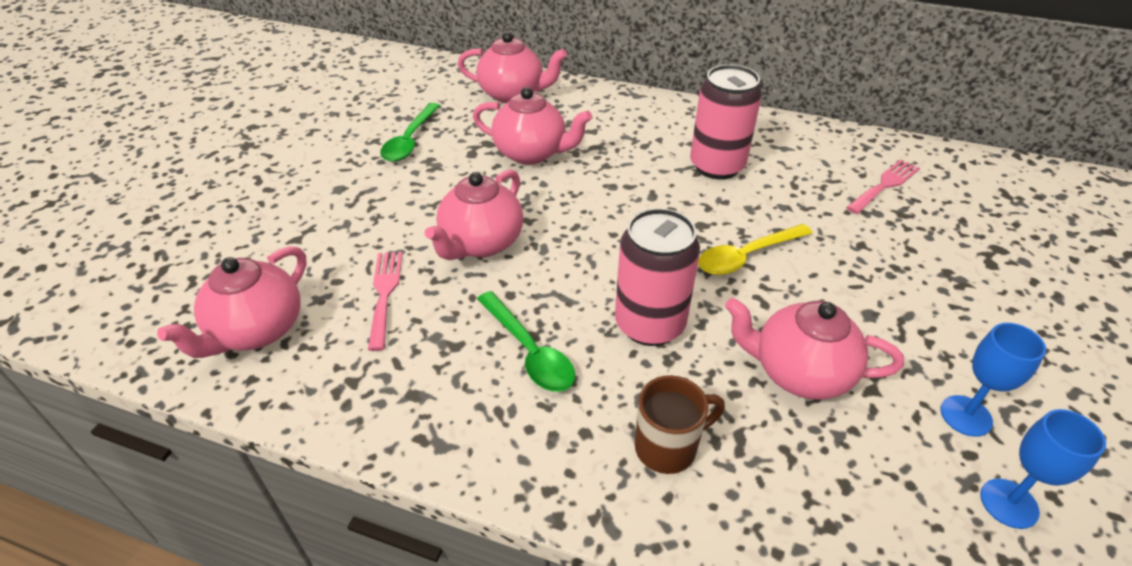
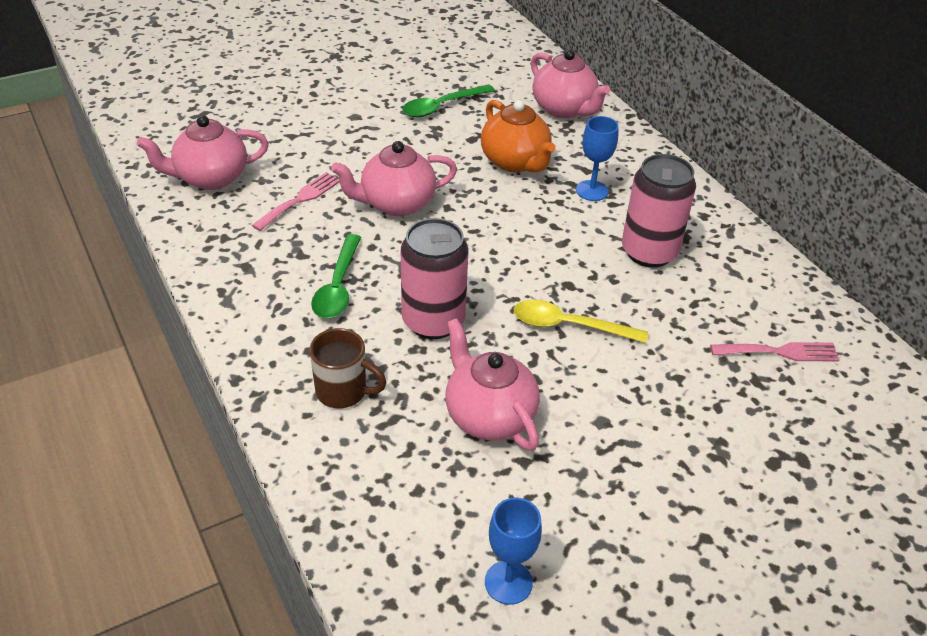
camera: 40 degrees right, 0 degrees up
pink teapot [473,87,592,165] -> orange teapot [481,100,555,172]
blue goblet [940,323,1046,437] -> blue goblet moved to [576,116,619,201]

